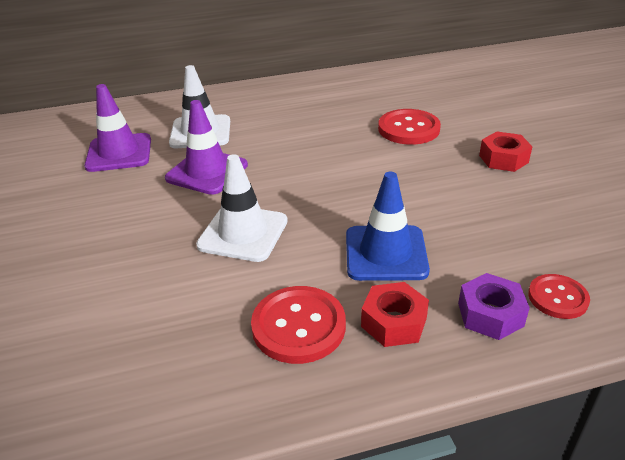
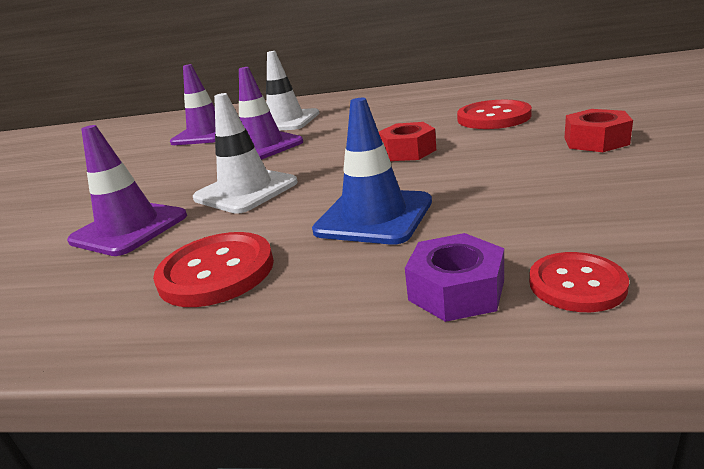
camera: 25 degrees right, 10 degrees down
red nut [361,282,429,347] -> red nut moved to [379,122,436,161]
none -> purple traffic cone [67,125,187,256]

